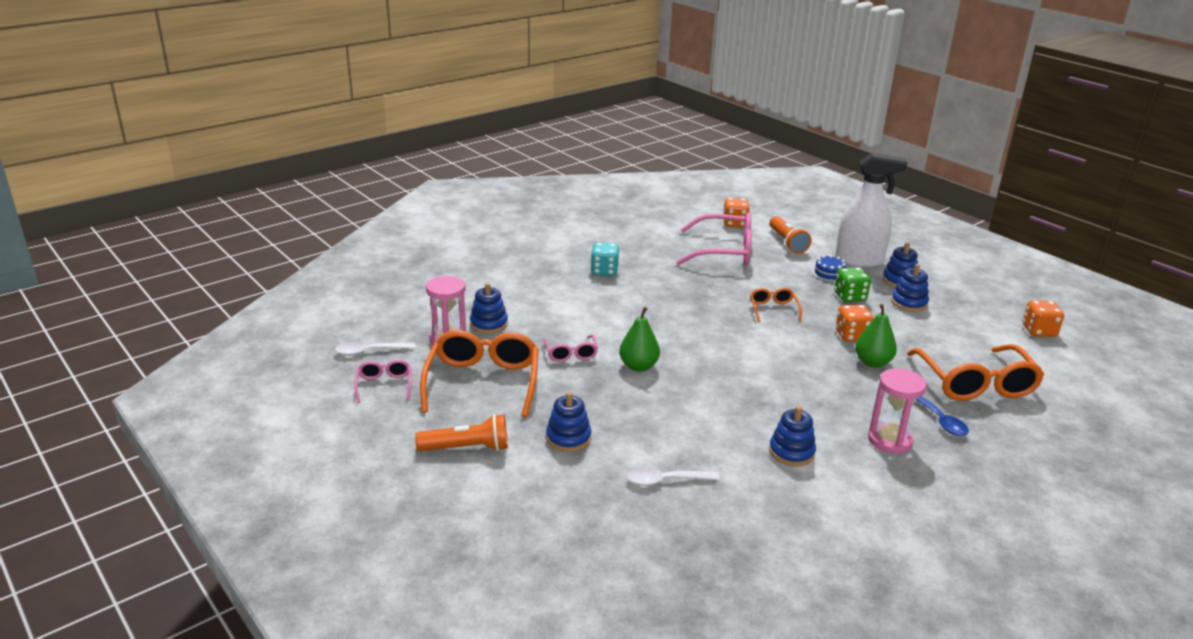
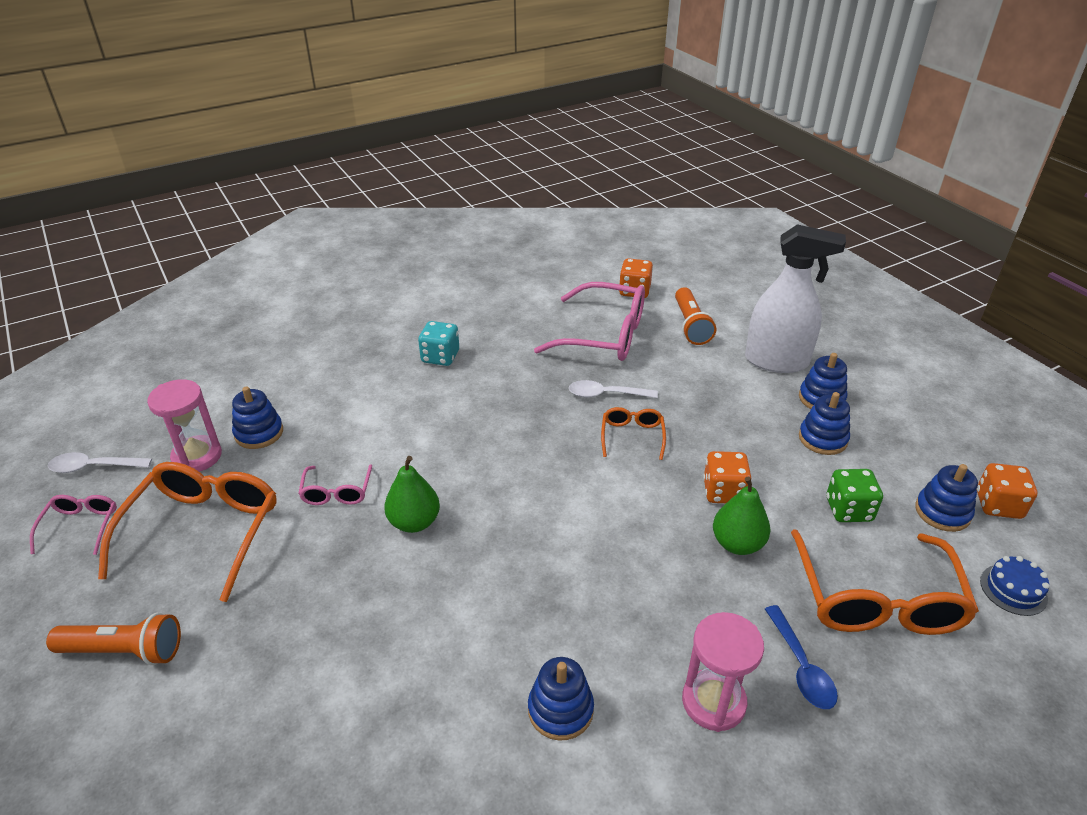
camera: 10 degrees right, 10 degrees up
blue stacking toy [546,392,591,452] -> blue stacking toy moved to [915,464,978,532]
white spoon [627,467,720,486] -> white spoon moved to [569,380,658,398]
blue cake [811,255,846,283] -> blue cake moved to [980,556,1050,616]
green dice [834,267,871,302] -> green dice moved to [826,469,883,522]

